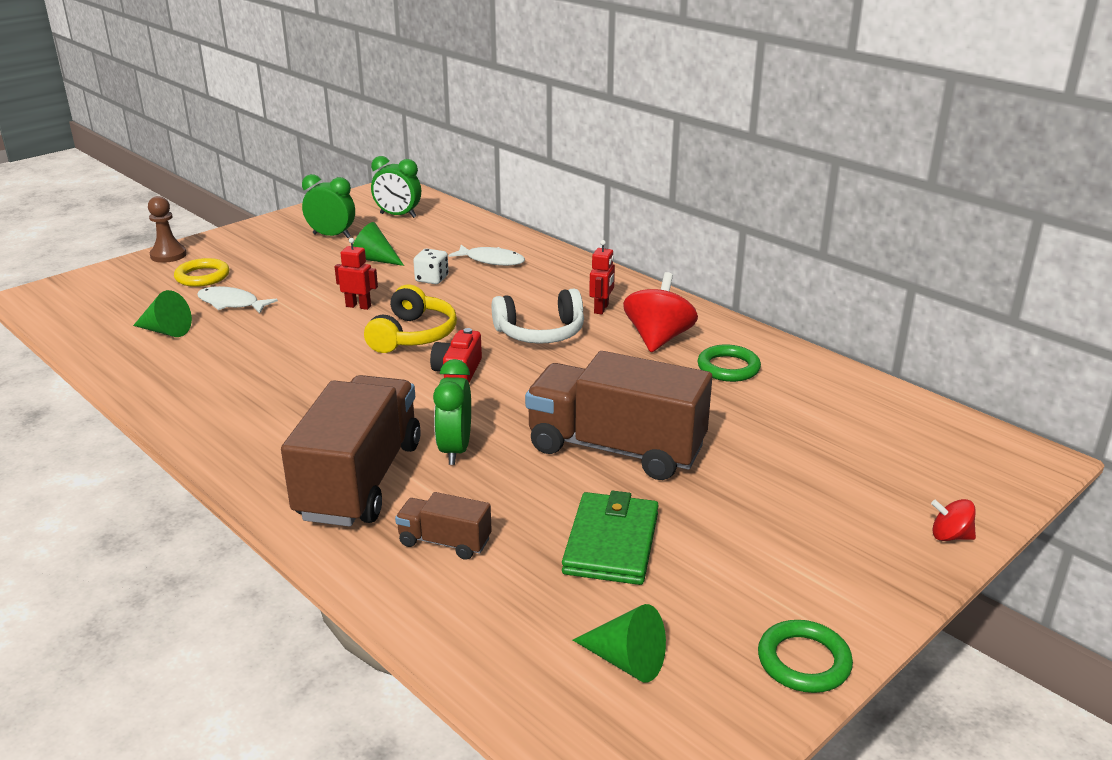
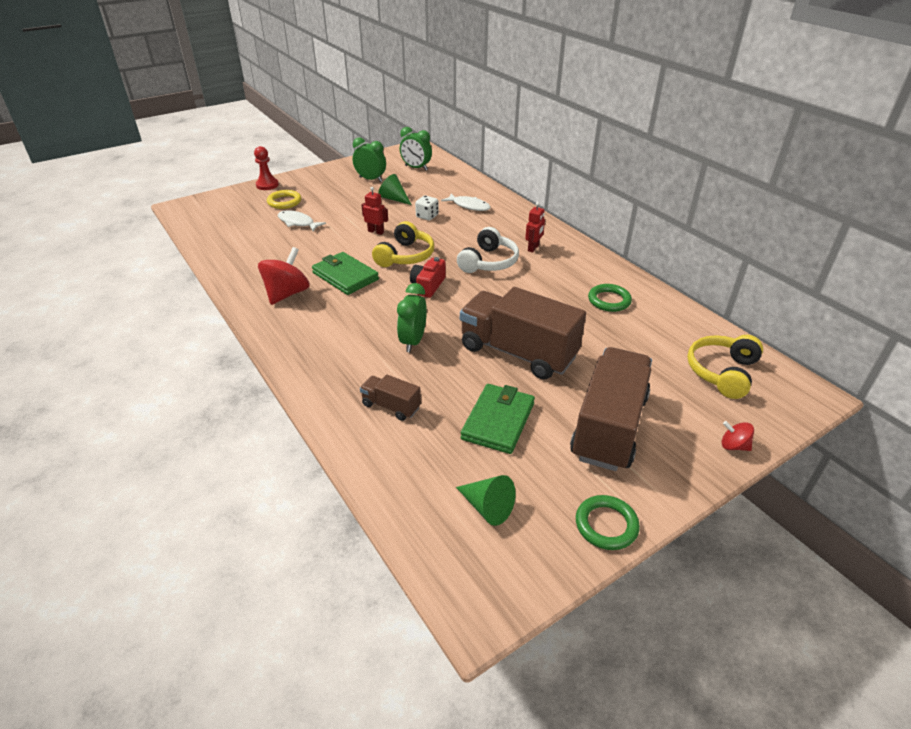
camera: 10 degrees right, 10 degrees up
green cone [133,290,192,337] -> none
brown pawn [148,196,187,263] -> red pawn [254,146,279,190]
brown truck [281,375,421,527] -> brown truck moved to [570,347,652,471]
white headphones [492,289,584,344] -> white headphones turned 60 degrees counterclockwise [457,227,519,273]
red spinning top [623,272,698,352] -> red spinning top moved to [258,247,310,305]
none -> green wallet [312,252,379,295]
none -> yellow headphones [687,335,763,399]

